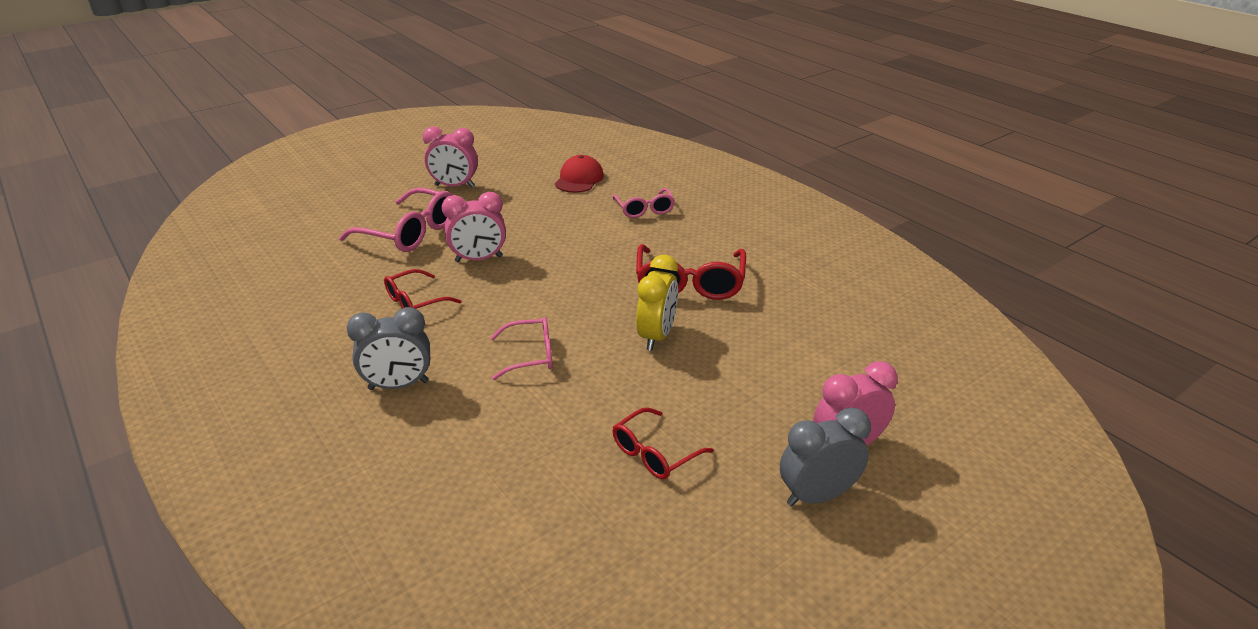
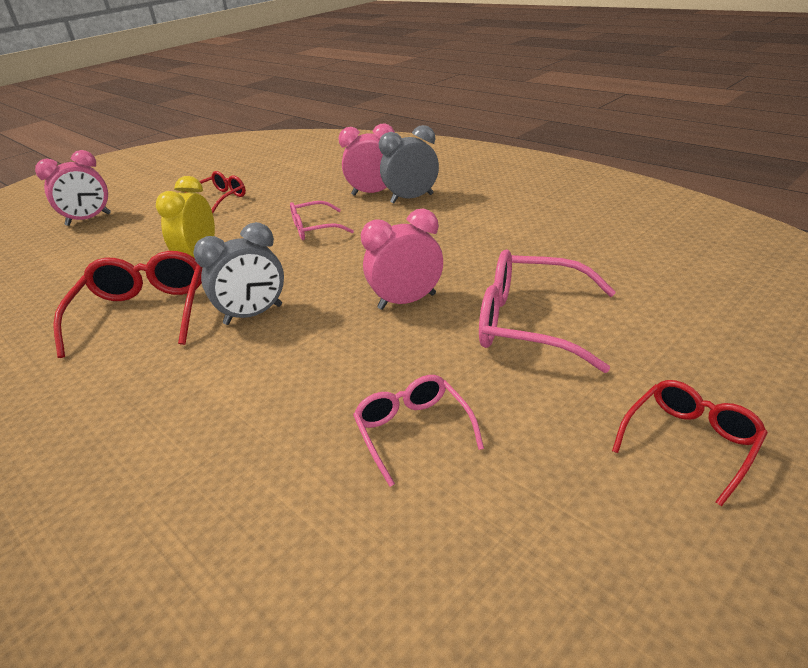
camera: 175 degrees right, 0 degrees up
red glasses [384,269,462,309] -> red glasses moved to [612,380,768,506]
pink clock [423,126,478,188] -> pink clock moved to [339,124,395,196]
red cap [555,155,604,193] -> none
pink glasses [613,188,675,218] -> pink glasses moved to [353,375,484,487]
grey clock [780,407,871,506] -> grey clock moved to [193,222,284,325]

